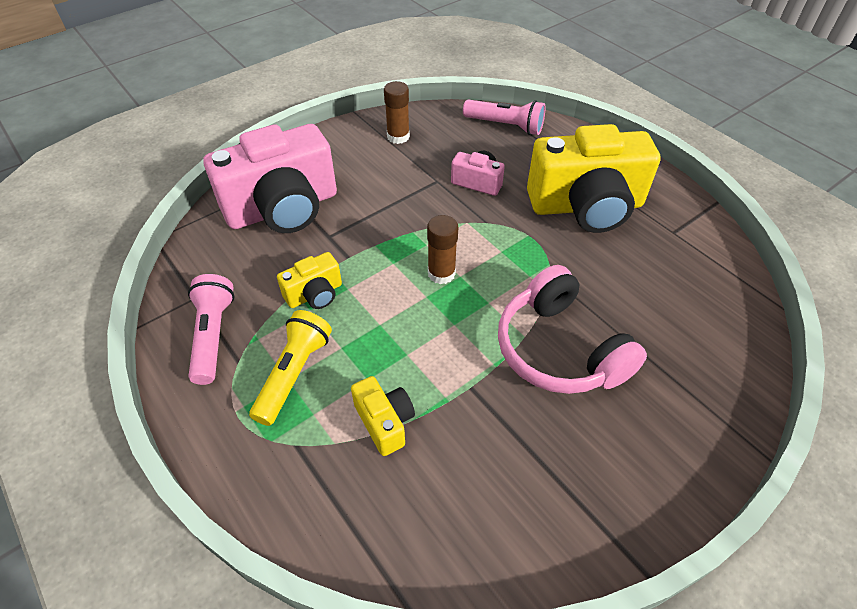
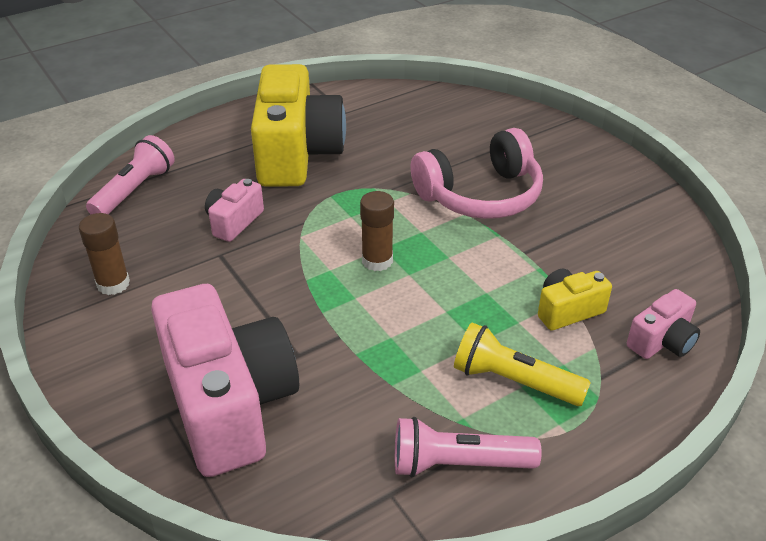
camera: 85 degrees left, 10 degrees down
yellow camera [277,252,342,309] -> none
none -> pink camera [627,289,700,359]

